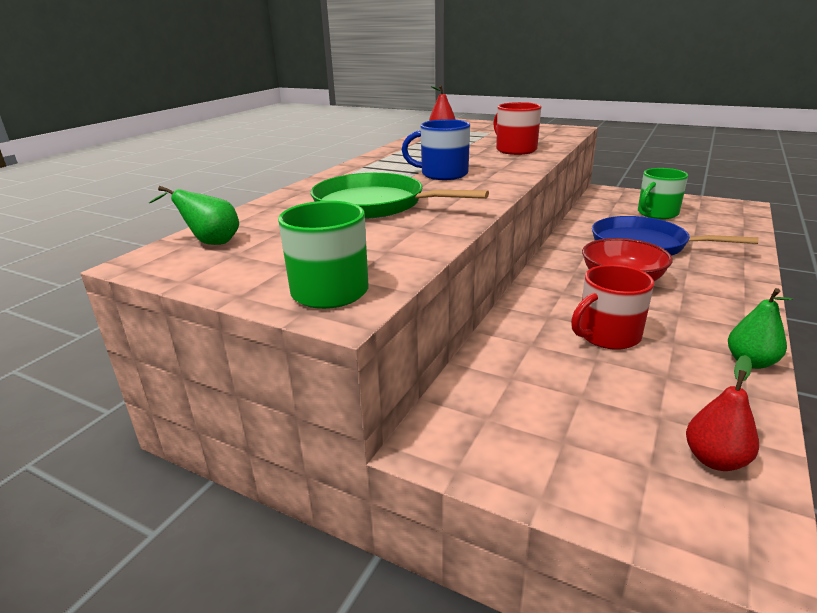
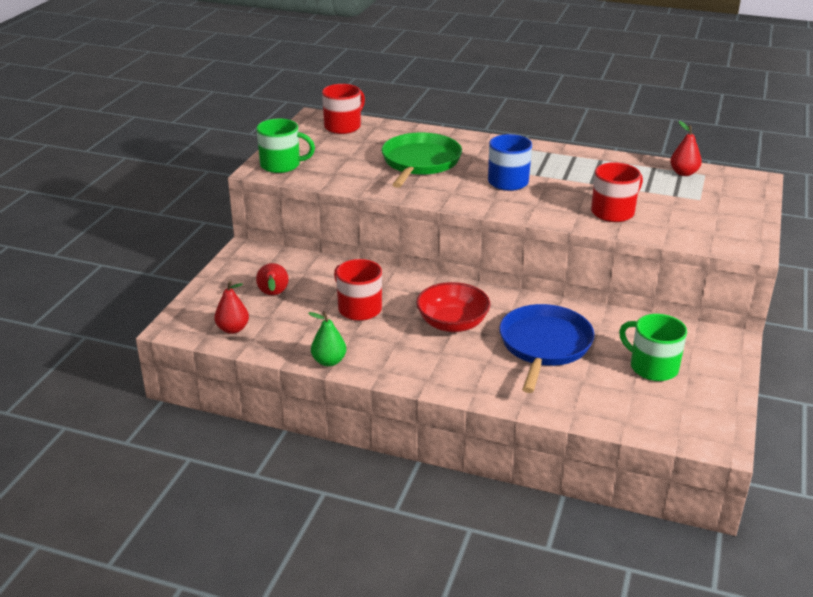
camera: 80 degrees right, 5 degrees up
green pear [149,186,239,245] -> red mug [322,84,365,134]
none -> red pear [256,263,289,295]

